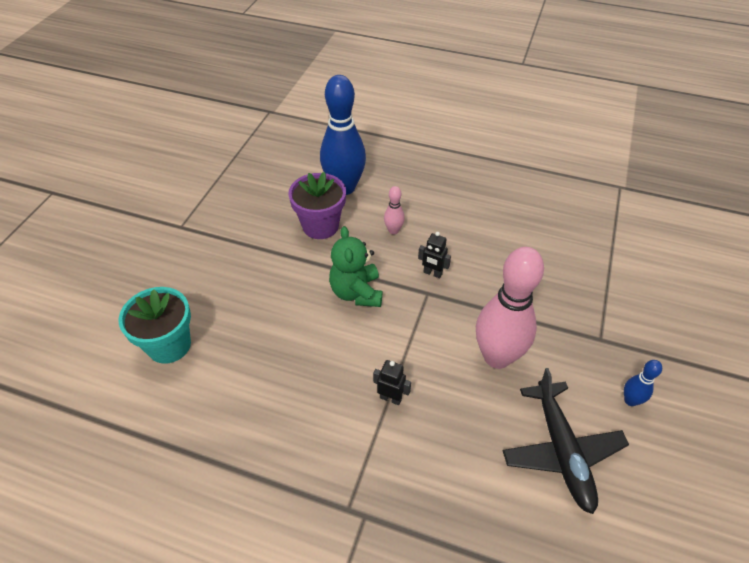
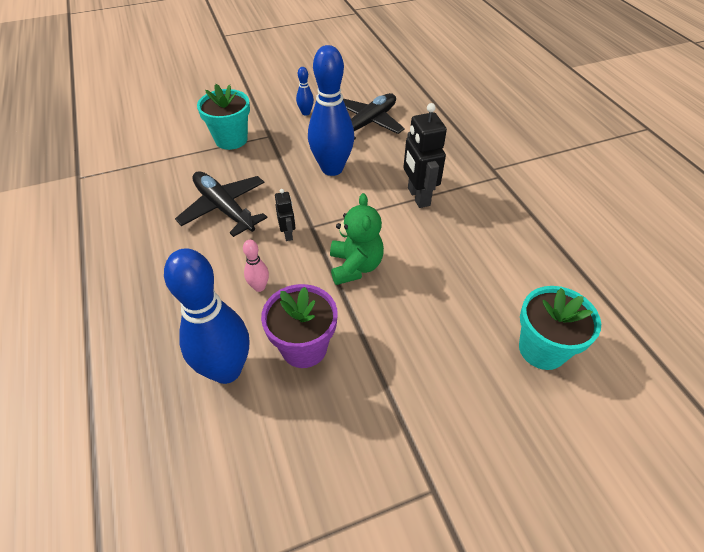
camera: 130 degrees left, 0 degrees up
green teddy bear [329,226,382,307] -> green teddy bear turned 45 degrees counterclockwise [330,193,384,285]
black robot [373,360,411,405] -> black robot [403,103,447,208], size x1.88
pink bowling pin [476,247,544,369] -> blue bowling pin [308,45,354,176]
none -> black plane [175,171,267,237]
none -> turquoise flower pot [197,84,250,150]

